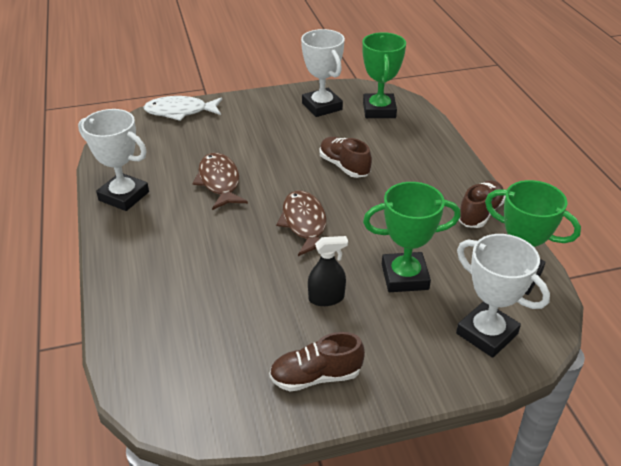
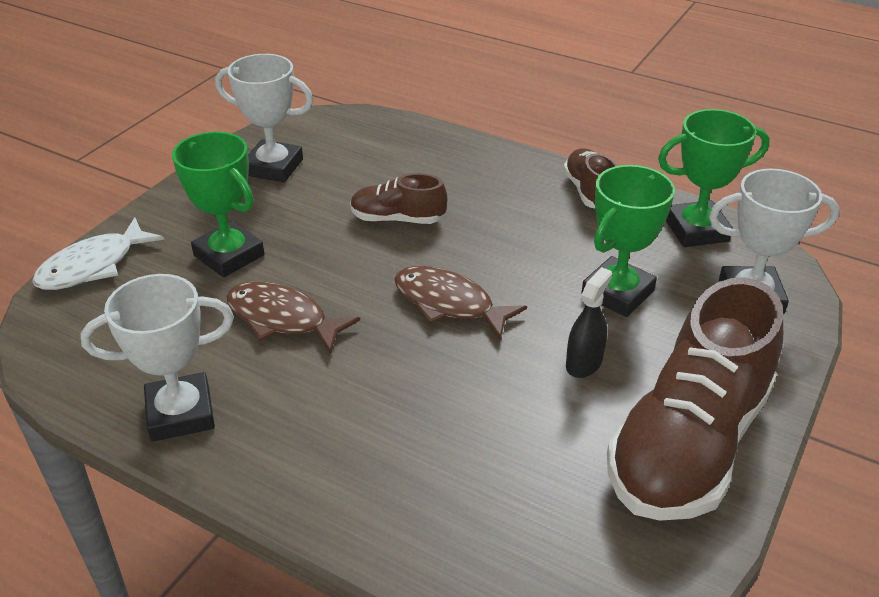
camera: 45 degrees left, 0 degrees up
brown shoe [269,332,365,391] -> brown shoe [607,277,783,521], size x2.08
green trophy [362,32,406,118] -> green trophy moved to [172,132,264,277]

